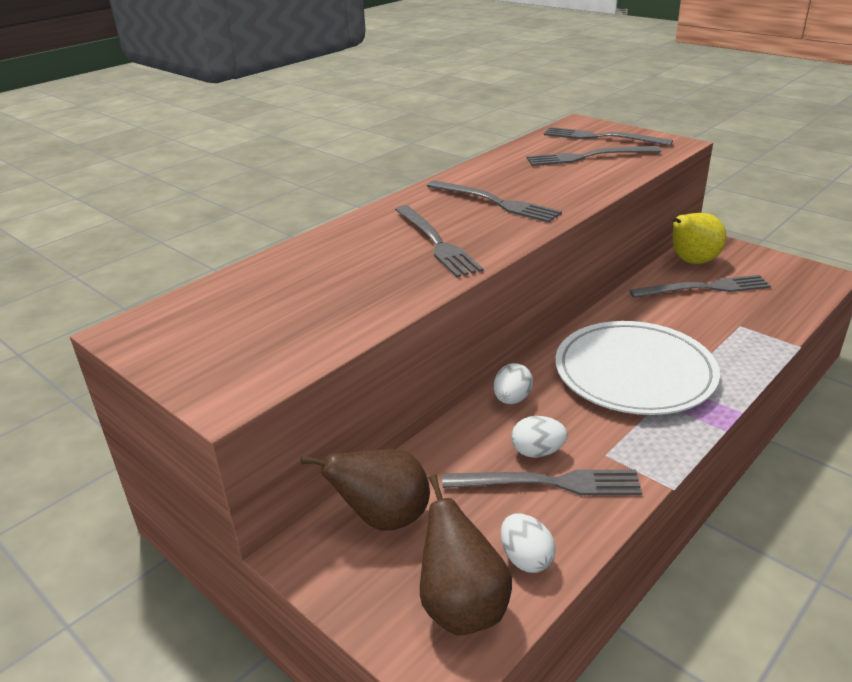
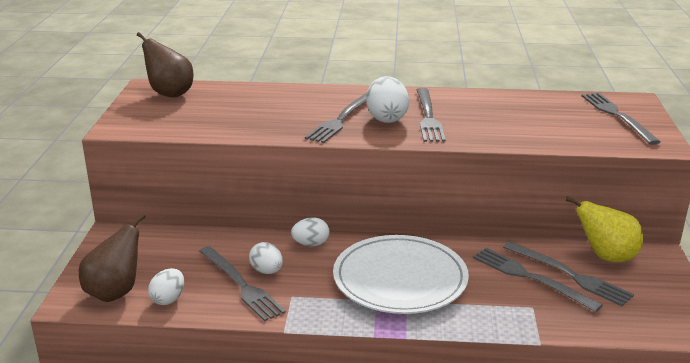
camera: 50 degrees right, 5 degrees down
brown pear [301,449,430,531] -> brown pear moved to [137,32,193,97]
grey fork [527,146,661,166] -> grey fork moved to [473,248,603,312]
none -> white egg [366,76,409,123]

